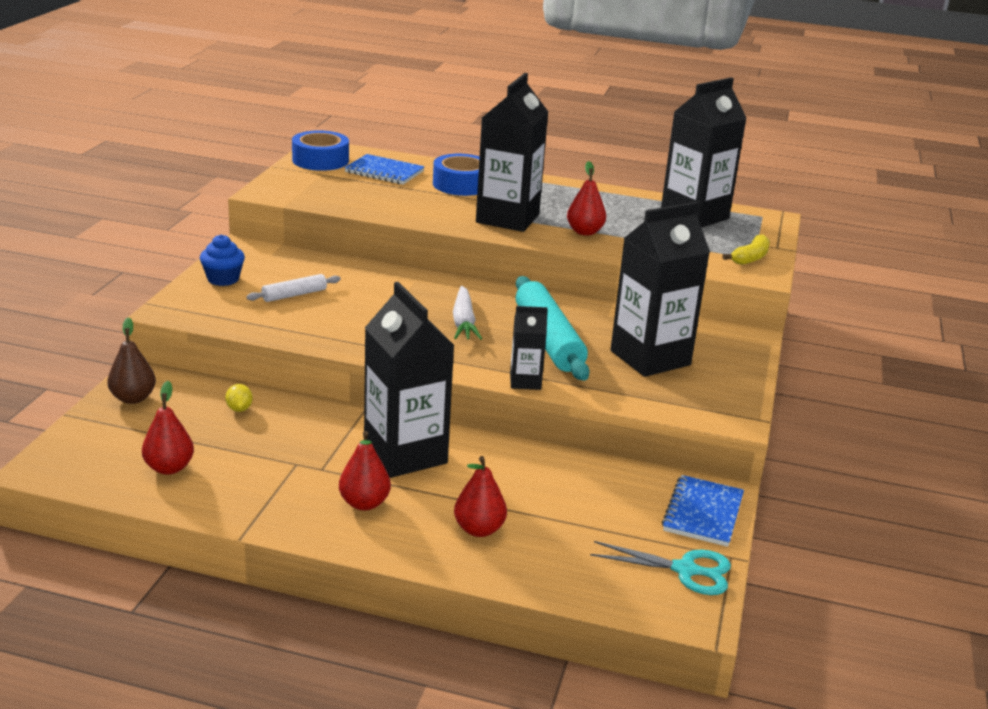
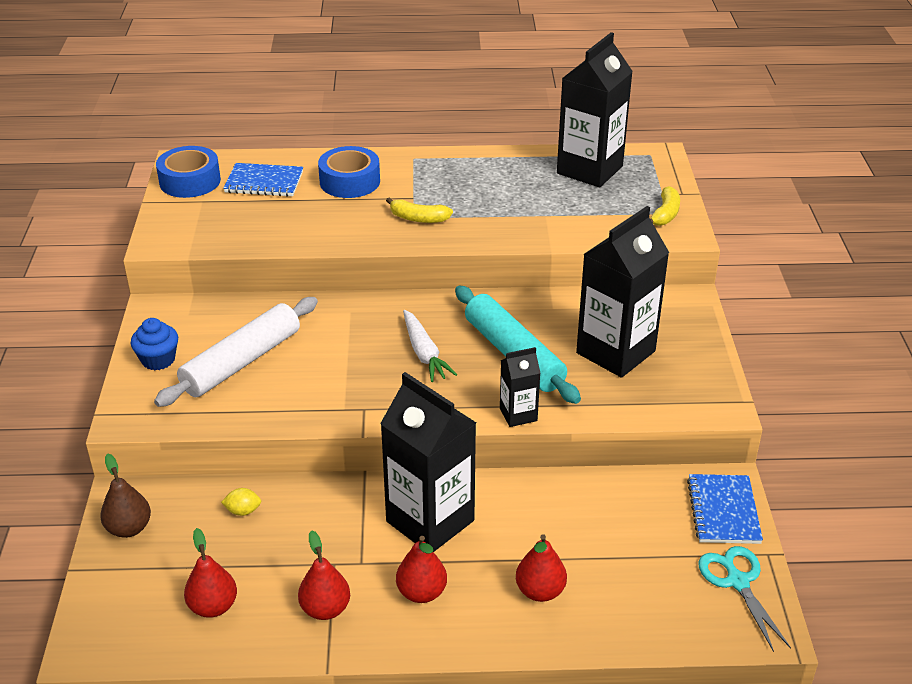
camera: 15 degrees left, 10 degrees up
yellow lemon [225,384,253,412] -> yellow lemon turned 60 degrees counterclockwise [221,488,261,516]
white rolling pin [246,274,341,302] -> white rolling pin [154,297,318,407], size x2.00
black carton [476,73,548,232] -> yellow banana [386,197,453,223]
red pear [567,161,606,236] -> red pear moved to [298,530,350,620]
turquoise scissors [590,541,731,595] -> turquoise scissors turned 105 degrees counterclockwise [698,546,791,652]

